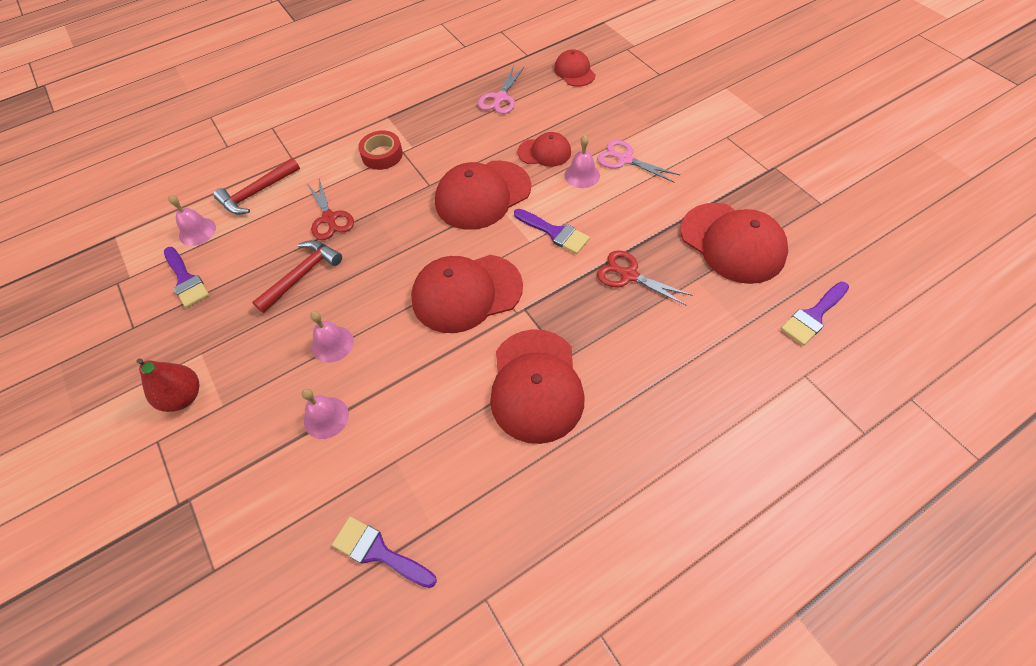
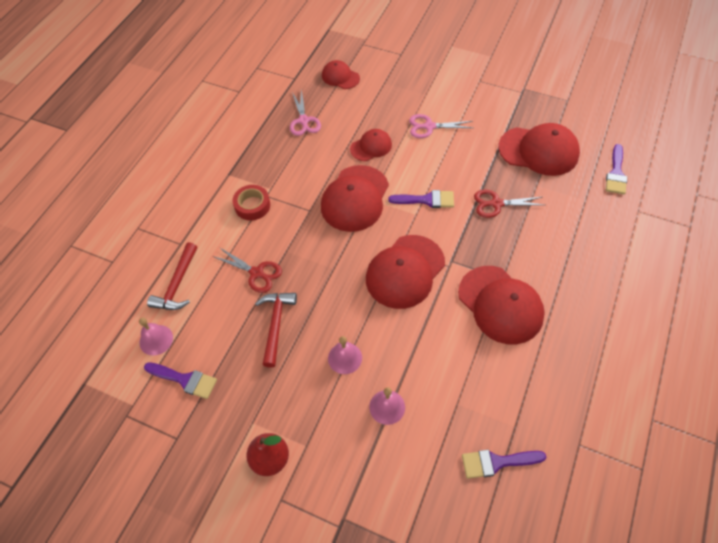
camera: 35 degrees left, 0 degrees up
pink bell [564,135,600,188] -> none

